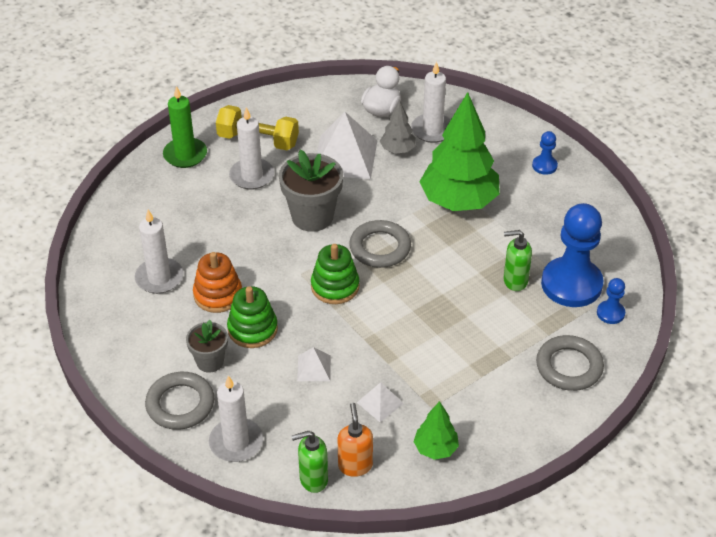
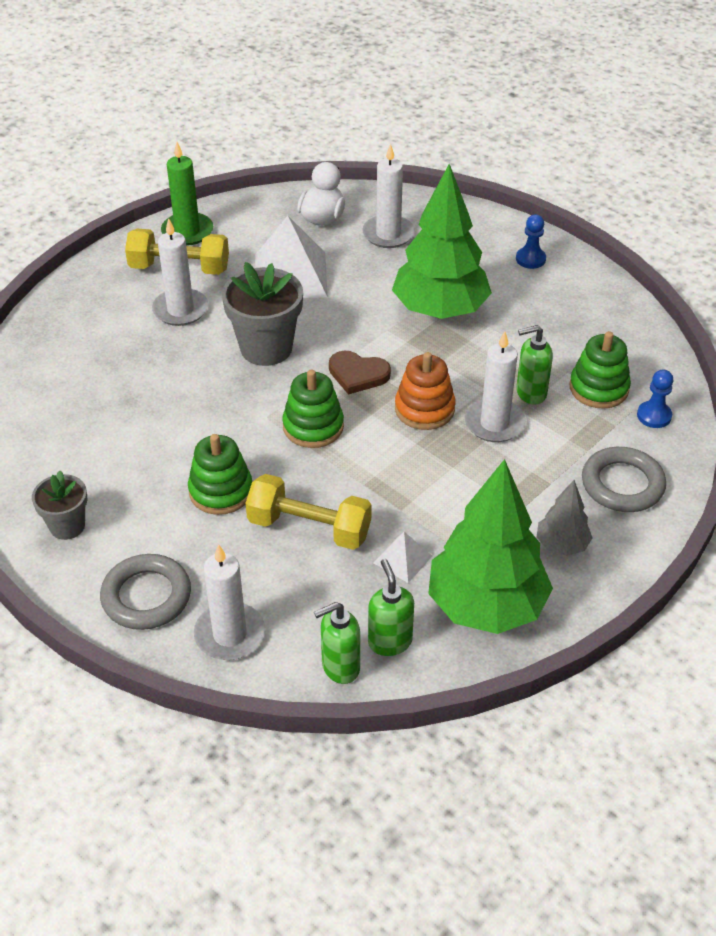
camera: 10 degrees left, 0 degrees up
white candle [135,210,183,294] -> white candle moved to [464,331,526,442]
green candle [163,86,207,168] -> green candle moved to [161,142,213,246]
grey flower pot [186,320,228,373] -> grey flower pot moved to [32,471,87,540]
orange stacking toy [193,252,242,313] -> orange stacking toy moved to [395,352,455,430]
white pyramid [297,347,331,381] -> yellow dumbbell [246,474,372,550]
orange soap dispenser [338,403,373,477] -> green soap dispenser [368,559,414,656]
grey ring [349,220,411,268] -> brown heart [329,351,391,395]
grey tree [380,100,416,154] -> grey tree moved to [537,480,592,556]
green tree [414,401,459,460] -> green tree [428,459,553,634], size x2.11
blue pawn [541,203,603,307] -> green stacking toy [570,331,631,409]

